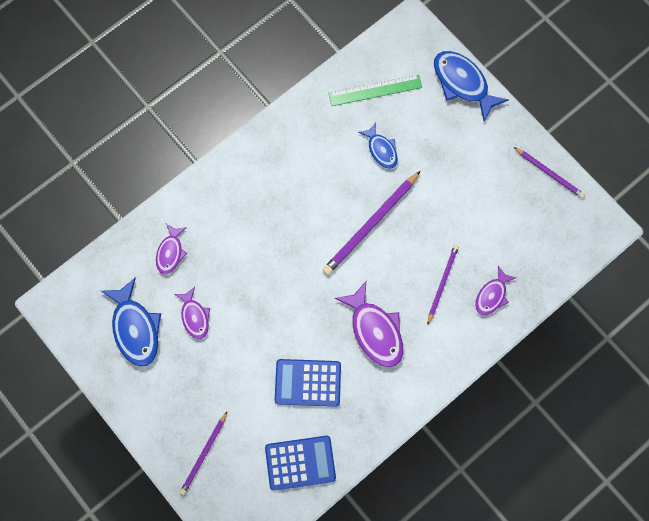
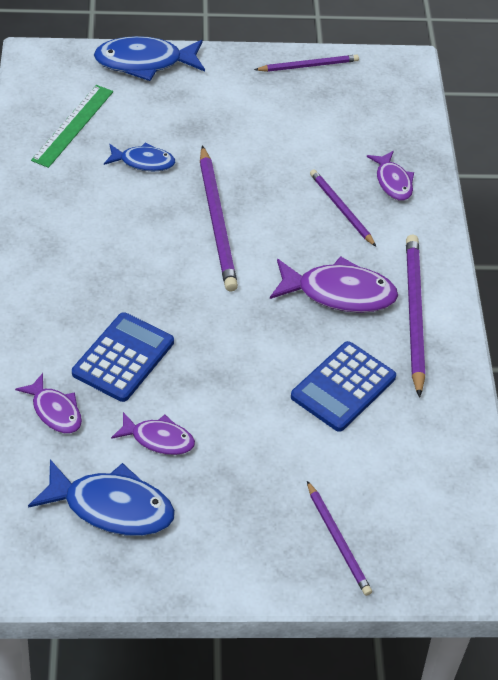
camera: 55 degrees left, 25 degrees down
blue calculator [265,436,336,491] -> blue calculator moved to [72,312,174,402]
none -> purple pencil [406,235,425,398]

